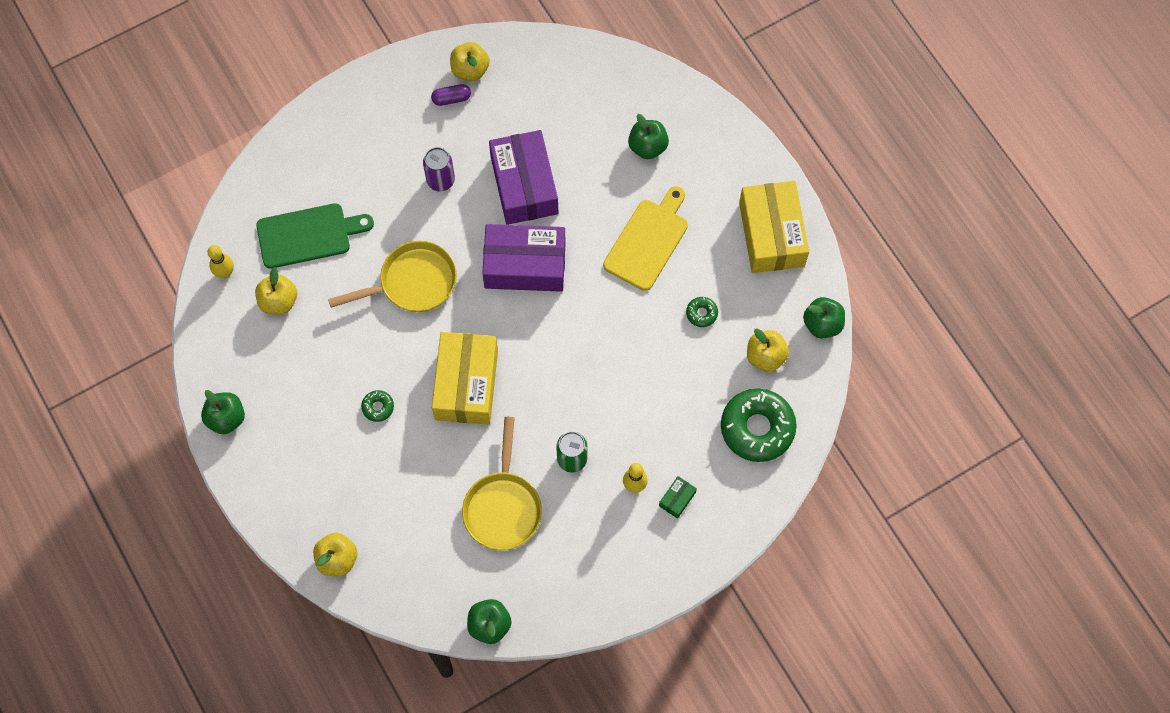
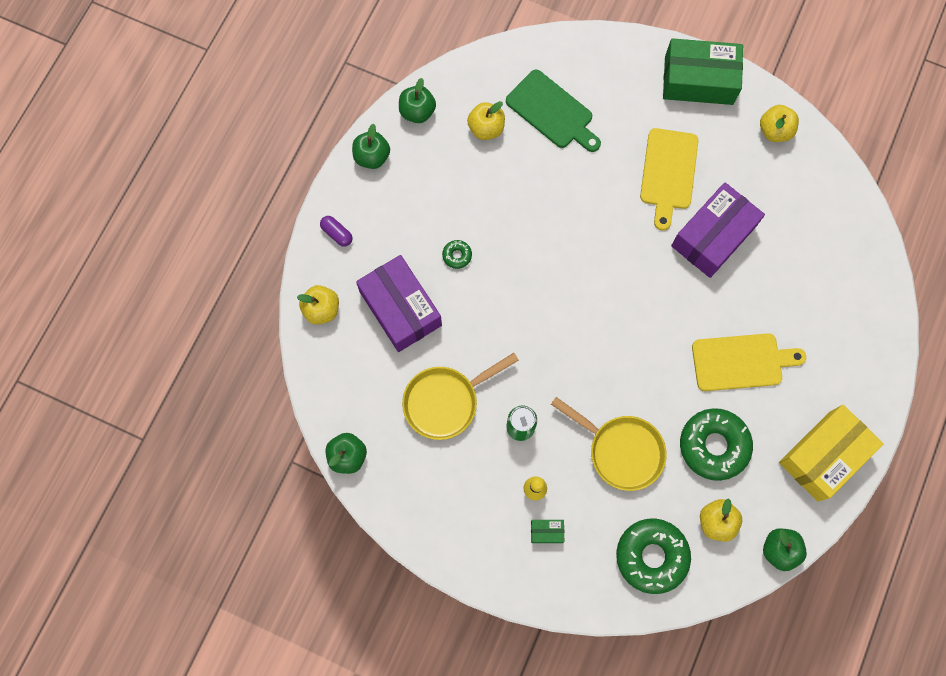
camera: 55 degrees right, 5 degrees up
yellow bowling pin [207,245,234,278] -> none
yellow pan [328,241,457,312] -> yellow pan moved to [551,397,667,491]
purple can [423,147,455,191] -> yellow cutting board [640,128,698,230]
purple capsule [431,84,471,106] -> purple capsule moved to [320,216,352,247]
yellow box [432,332,498,425] -> none
purple box [482,224,566,292] -> purple box moved to [356,255,442,352]
green apple [628,114,669,159] -> green apple moved to [399,78,436,123]
green donut [686,297,718,327] -> green donut [680,408,753,481], size x2.30
none -> green box [663,38,743,105]

